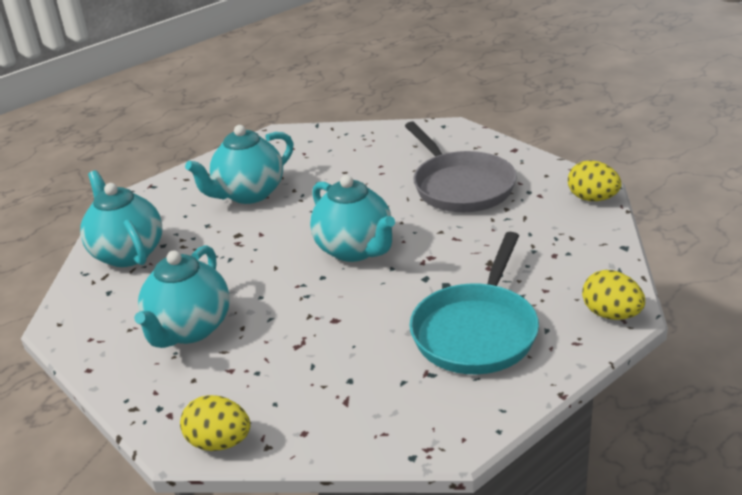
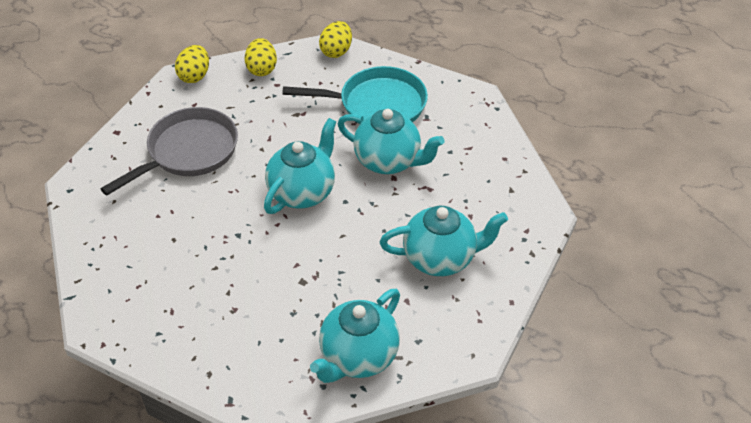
camera: 115 degrees left, 15 degrees up
yellow egg [180,395,250,451] -> yellow egg moved to [245,38,277,76]
turquoise teapot [185,125,293,204] -> turquoise teapot moved to [338,109,444,174]

